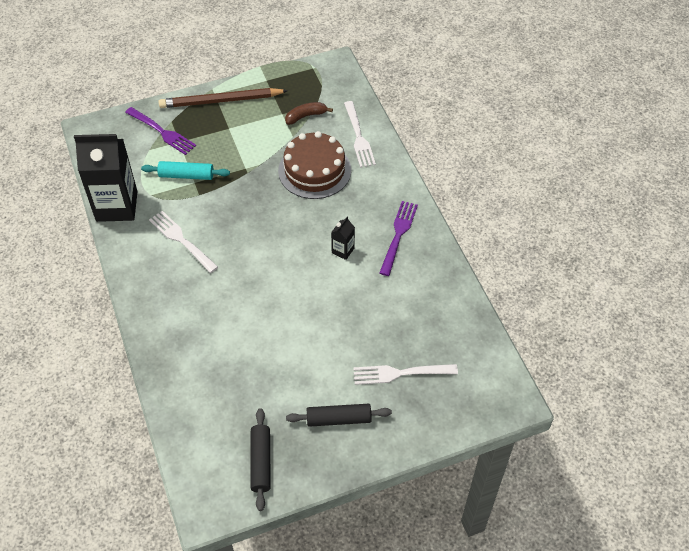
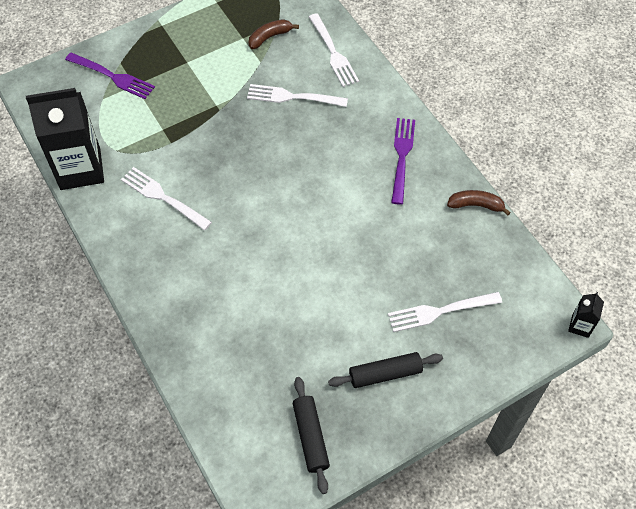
camera: 10 degrees left, 5 degrees up
turquoise rolling pin [141,161,230,180] -> none
brown pencil [158,88,288,108] -> none
brown cake [278,131,351,199] -> white fork [247,84,348,107]
black carton [331,217,355,260] -> black carton moved to [568,292,604,338]
none -> brown banana [447,190,511,215]

